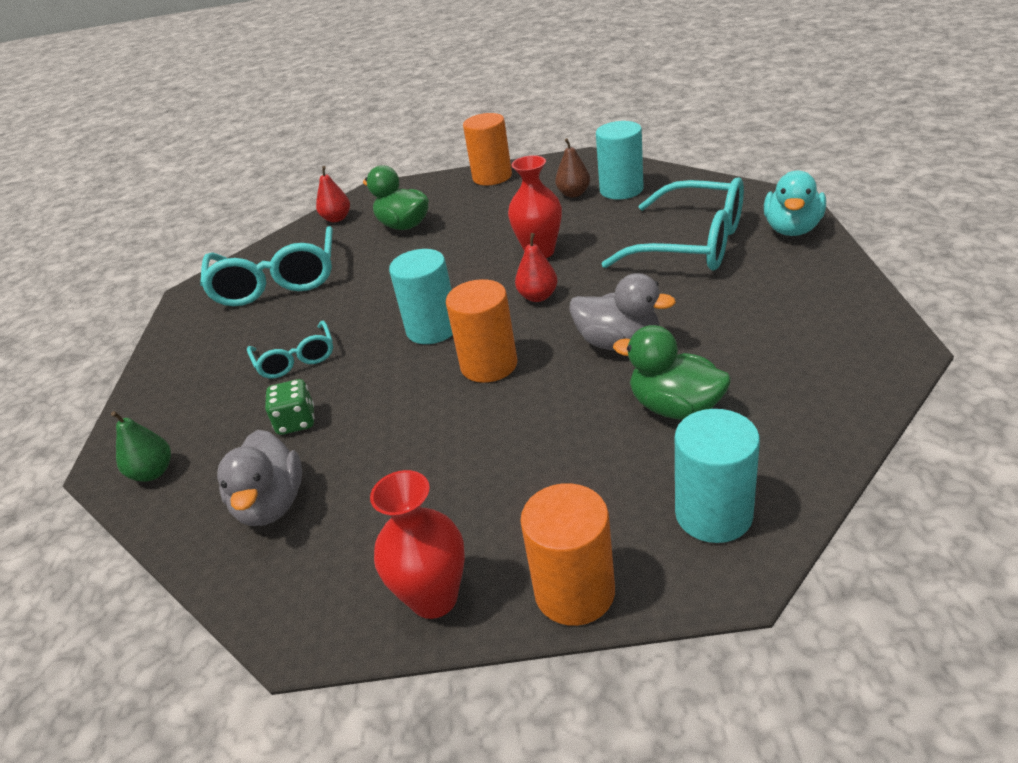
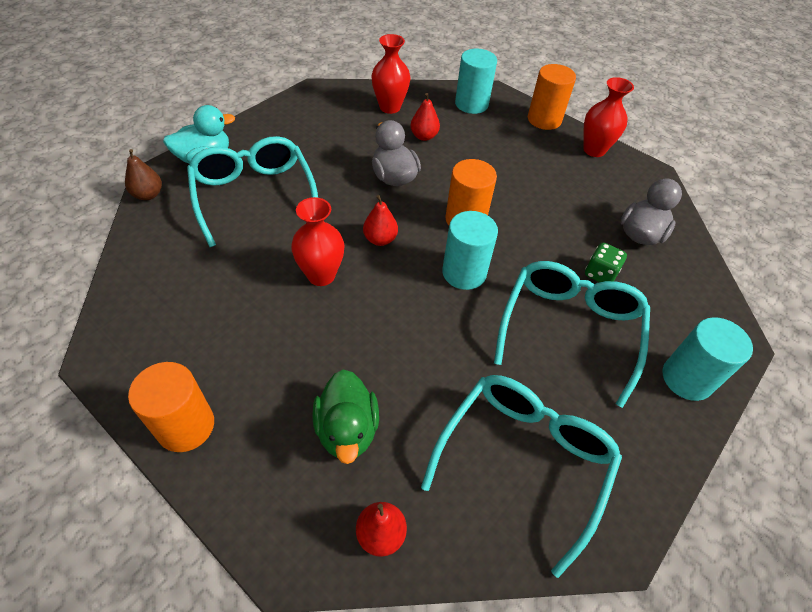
camera: 145 degrees left, 15 degrees up
green pear [111,411,171,482] -> none
turquoise glasses [247,321,333,378] -> turquoise glasses [494,261,650,408], size x1.86
brown pear [555,138,590,198] -> brown pear moved to [125,149,162,200]
turquoise cylinder [596,121,644,200] -> turquoise cylinder moved to [663,317,753,401]
green duck [613,325,731,419] -> red pear [410,93,440,141]
none -> red vase [371,34,411,114]

